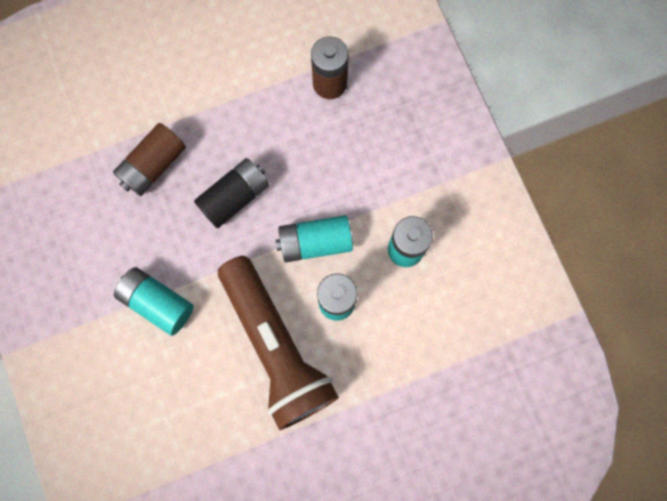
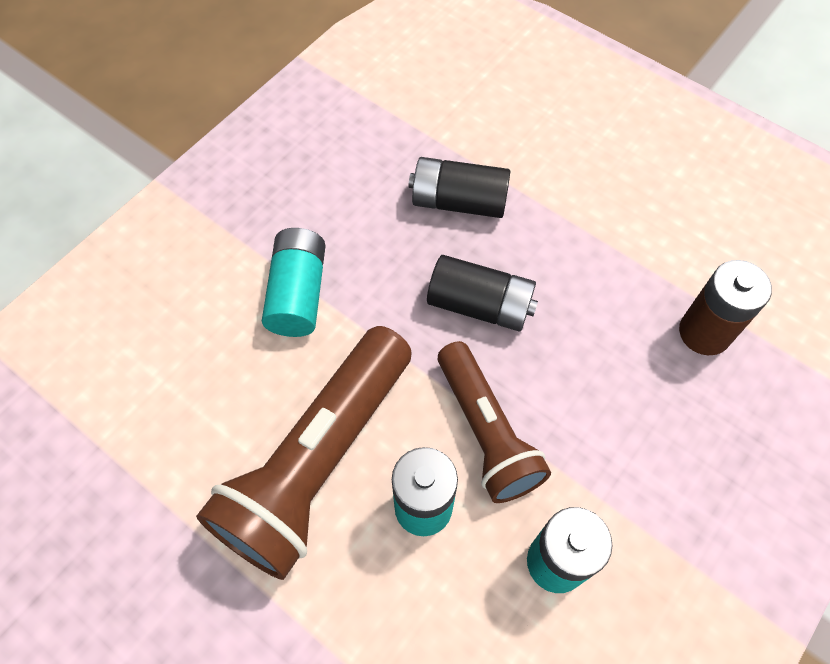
camera: 60 degrees right, 15 degrees down
brown battery [113,123,186,196] -> black battery [409,157,510,218]
turquoise battery [276,215,353,262] -> brown flashlight [438,341,551,503]

